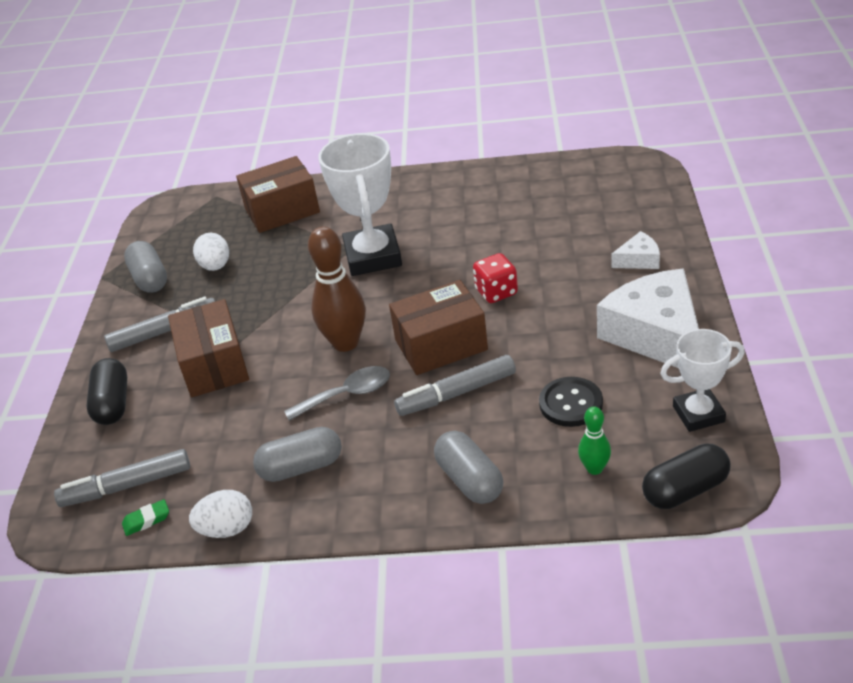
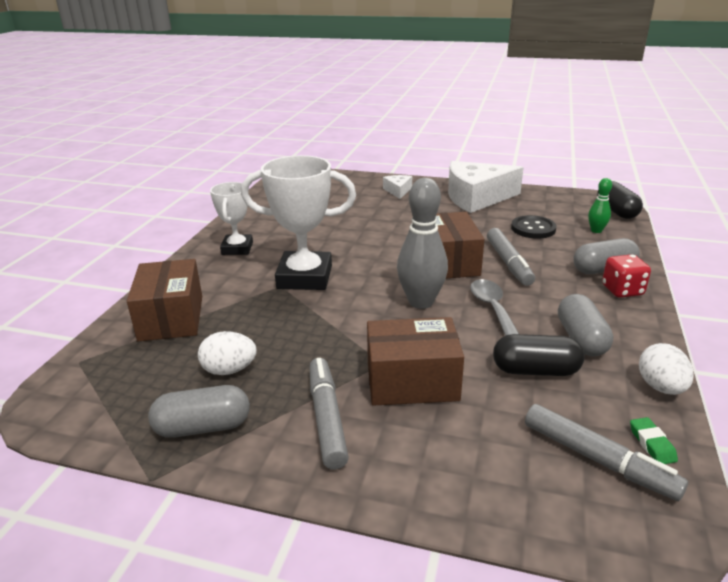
camera: 80 degrees left, 10 degrees down
grey marker [54,449,190,507] -> grey marker turned 45 degrees counterclockwise [525,404,688,501]
black capsule [87,358,127,425] -> black capsule moved to [493,334,584,376]
brown bowling pin [308,227,366,352] -> grey bowling pin [397,178,448,309]
red dice [473,253,518,303] -> red dice moved to [602,254,651,298]
white trophy [660,329,745,432] -> white trophy moved to [210,182,253,255]

